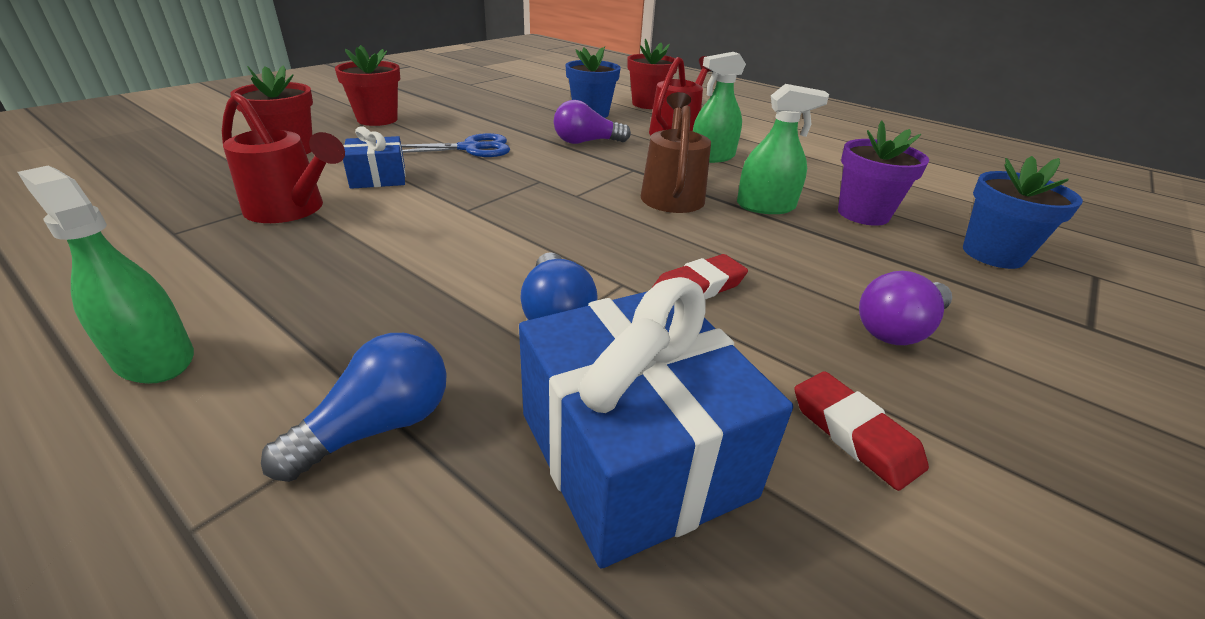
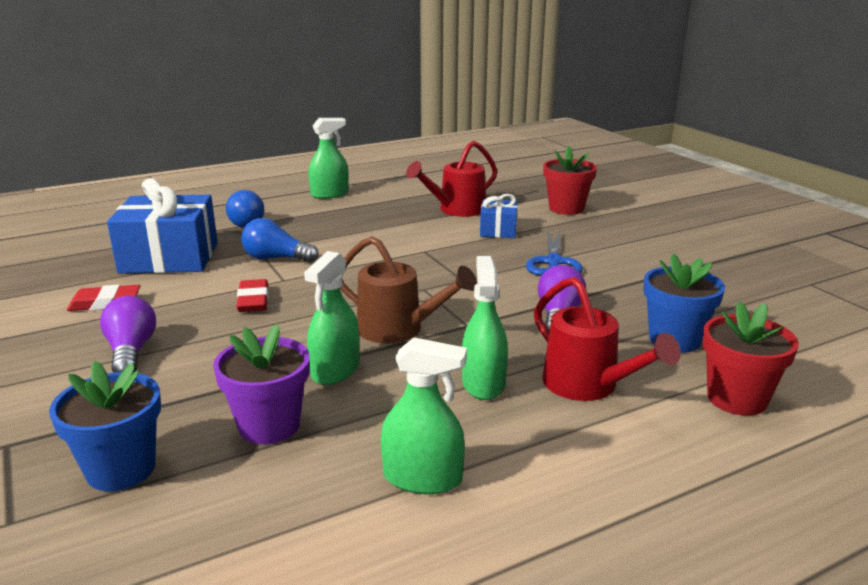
camera: 115 degrees right, 10 degrees down
red flower pot [335,45,400,126] -> none
none -> green spray bottle [381,337,467,494]

